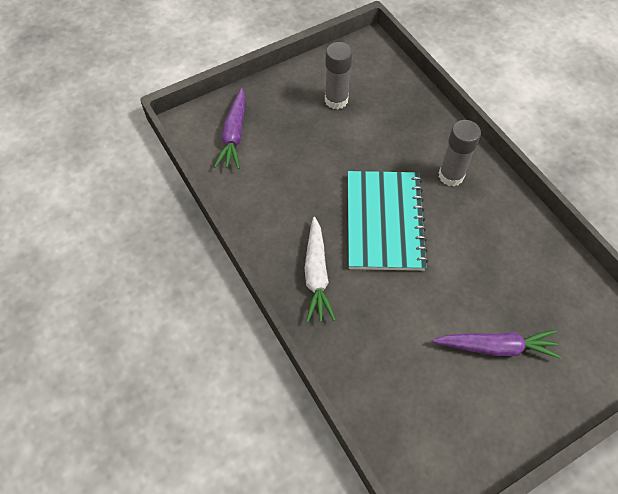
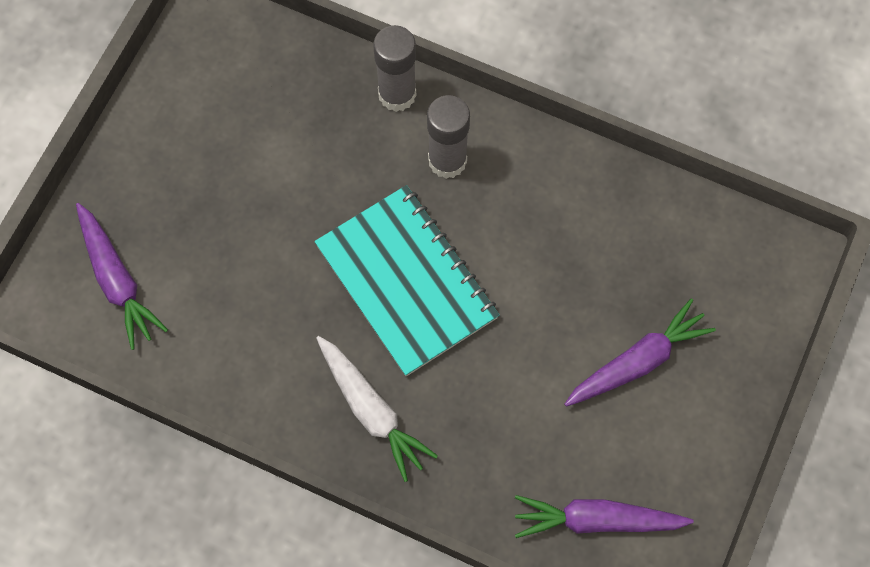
camera: 35 degrees left, 10 degrees up
grey glue stick [325,42,352,109] -> grey glue stick moved to [373,25,416,112]
none -> purple carrot [515,495,694,538]

